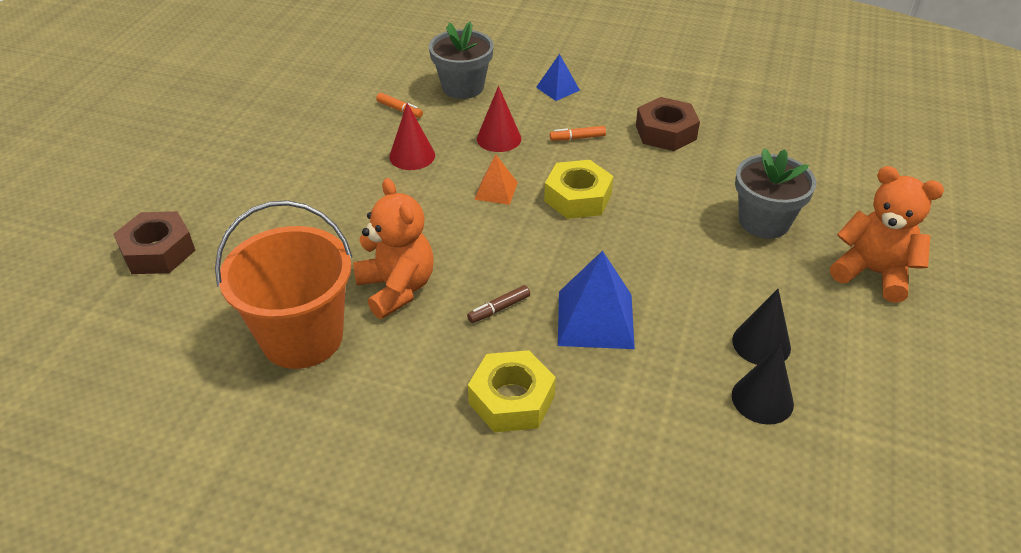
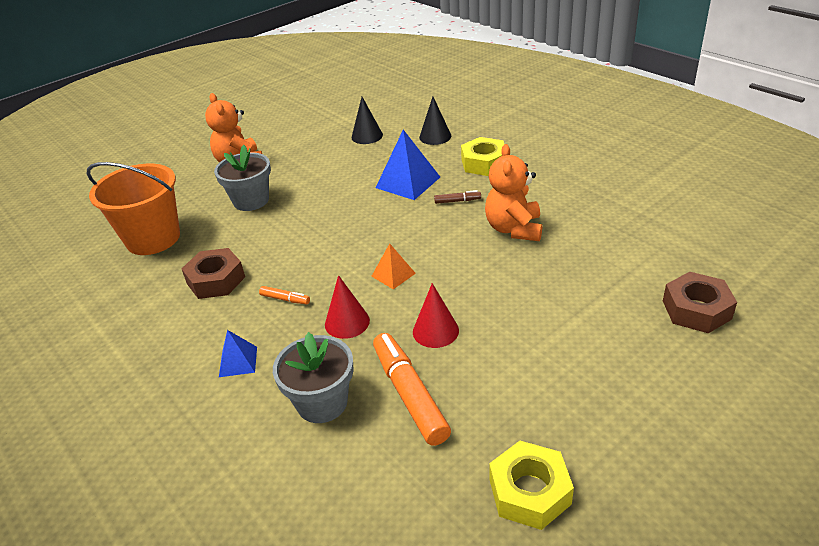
camera: 145 degrees left, 5 degrees down
orange bucket [215,200,352,369] -> orange bucket moved to [87,162,180,255]
orange marker [376,93,423,118] -> orange marker [373,333,451,446], size x2.21
yellow nut [544,160,613,219] -> yellow nut moved to [489,441,574,530]
black cone [732,289,791,365] -> black cone moved to [419,97,451,145]

